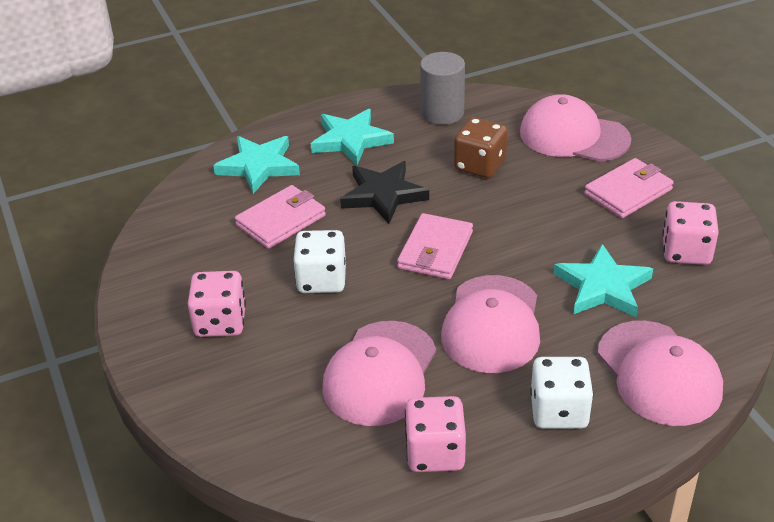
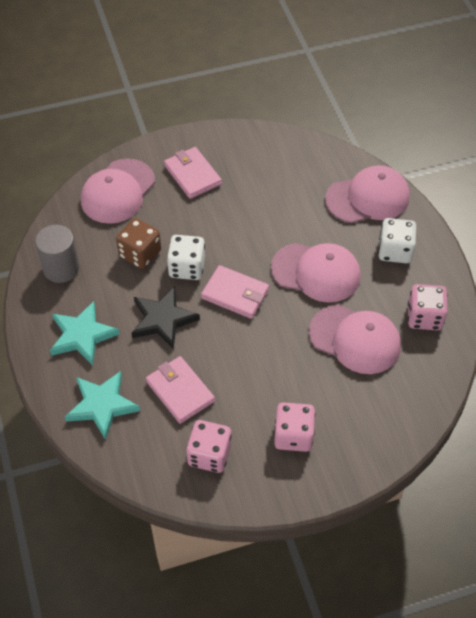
camera: 85 degrees left, 15 degrees up
white dice [293,230,346,293] -> white dice moved to [167,235,205,280]
turquoise star [554,244,653,317] -> none
pink dice [662,201,719,265] -> pink dice moved to [186,420,232,473]

